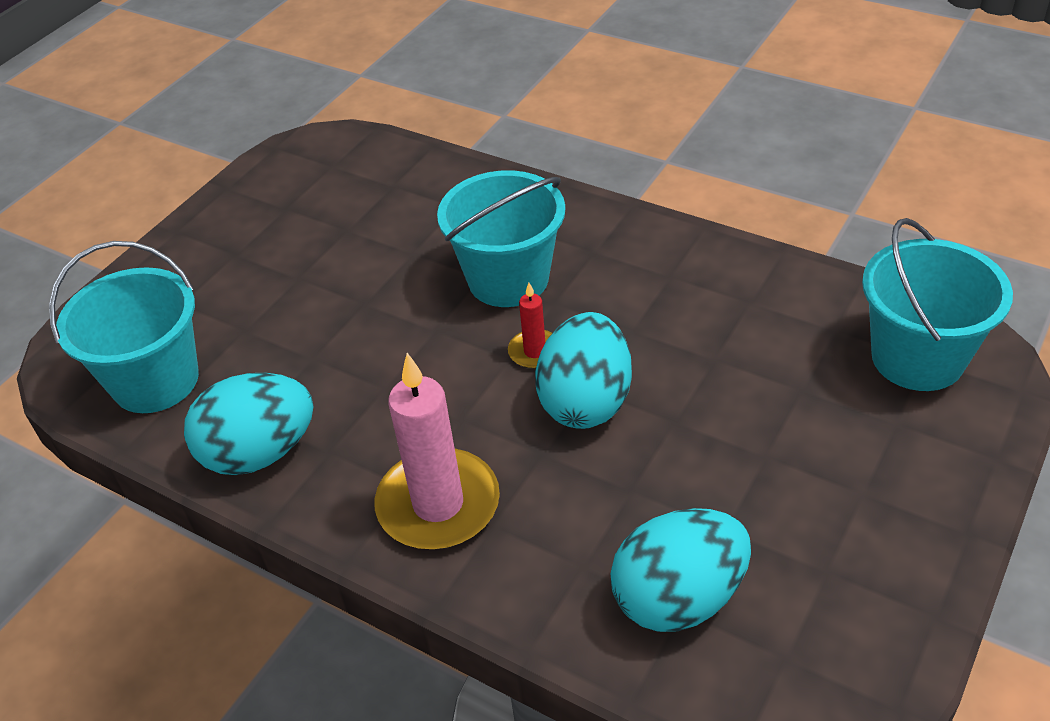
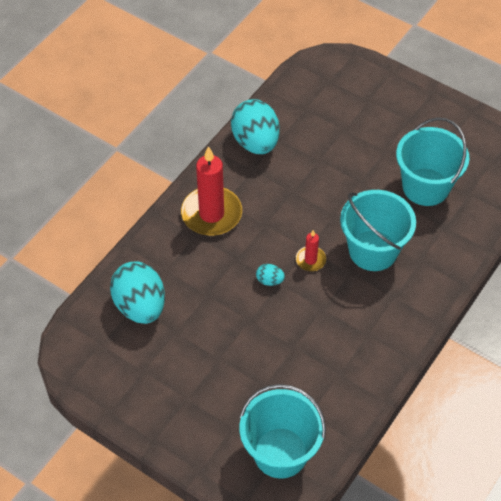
camera: 90 degrees right, 10 degrees up
turquoise bucket [49,241,199,413] -> turquoise bucket moved to [396,117,469,206]
pink candle [375,353,500,549] -> red candle [181,146,242,236]
turquoise egg [535,312,632,429] -> turquoise egg [256,264,285,286], size x0.43

